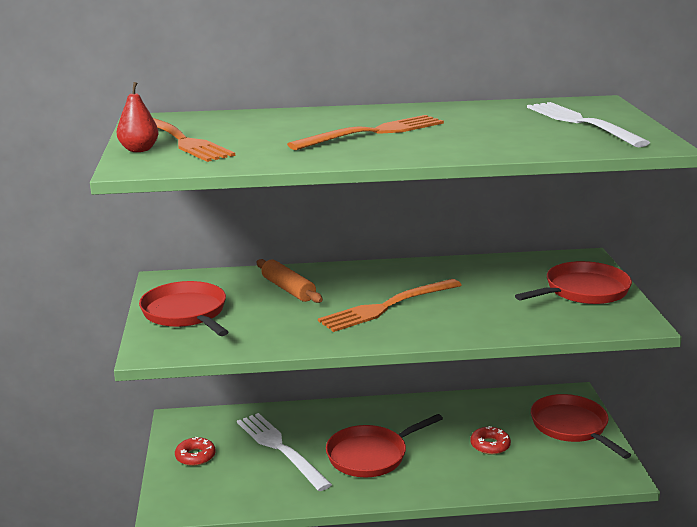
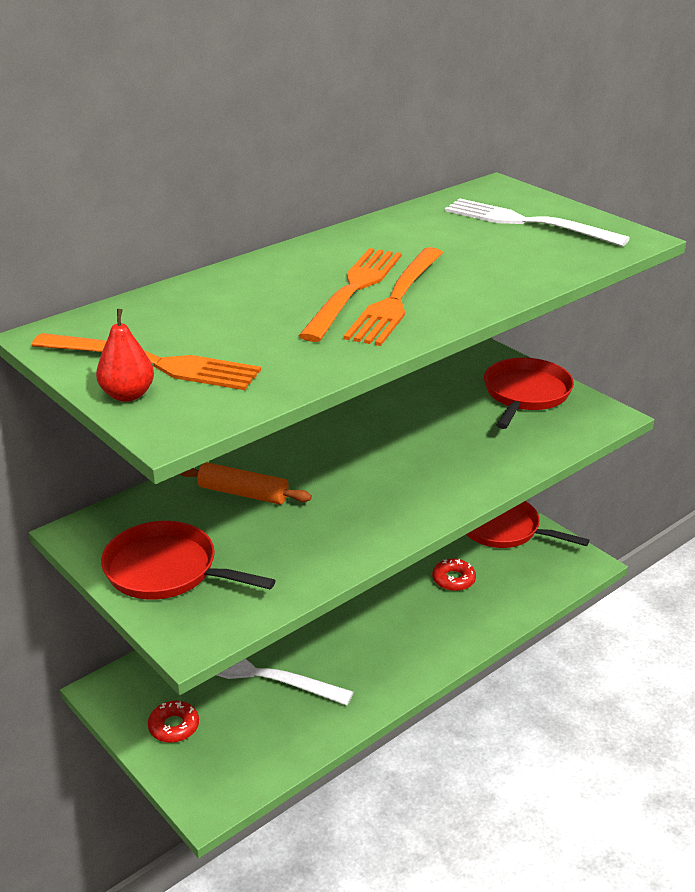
camera: 35 degrees left, 10 degrees up
orange fork [318,279,462,332] -> orange fork moved to [343,247,443,346]
red pan [326,414,443,477] -> none

